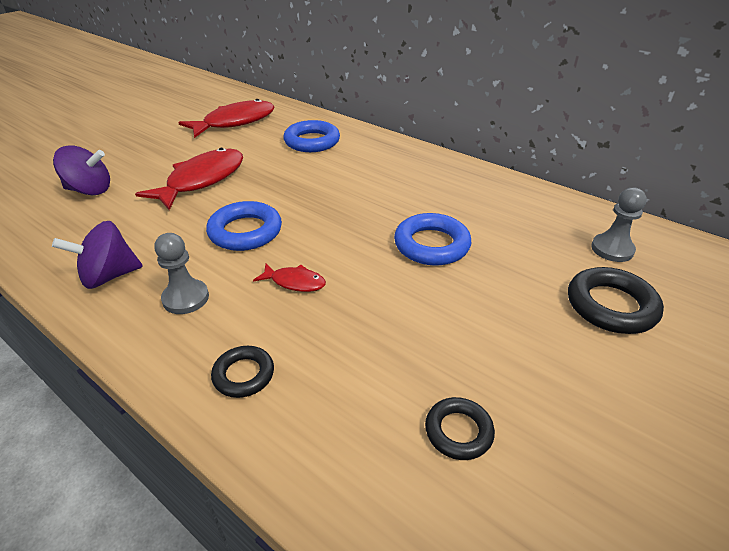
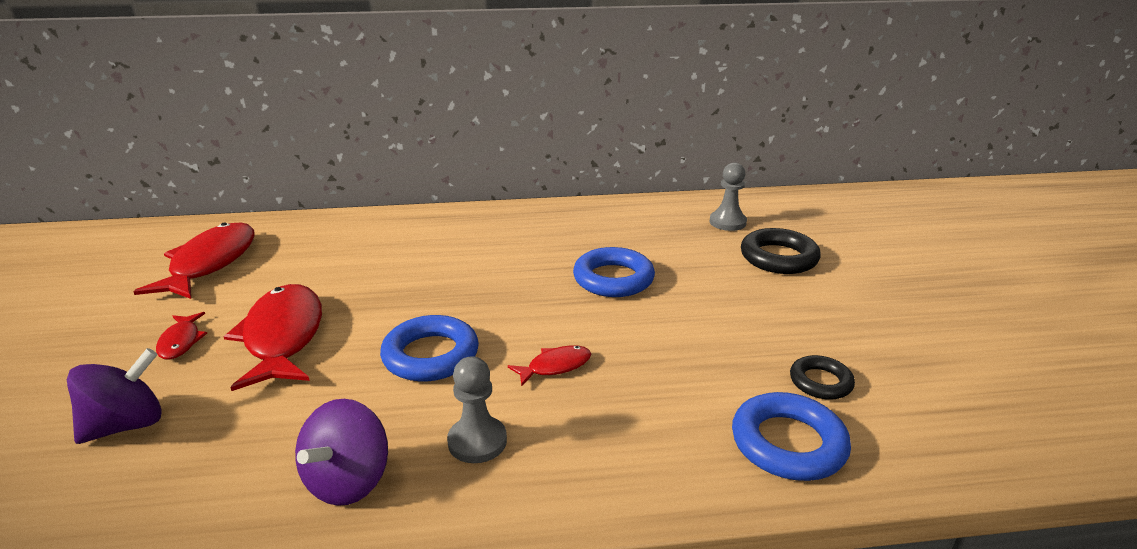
camera: 45 degrees left, 10 degrees down
black ring [211,346,274,398] -> none
blue ring [283,120,340,152] -> blue ring moved to [732,392,851,481]
none -> red fish [156,312,207,360]

